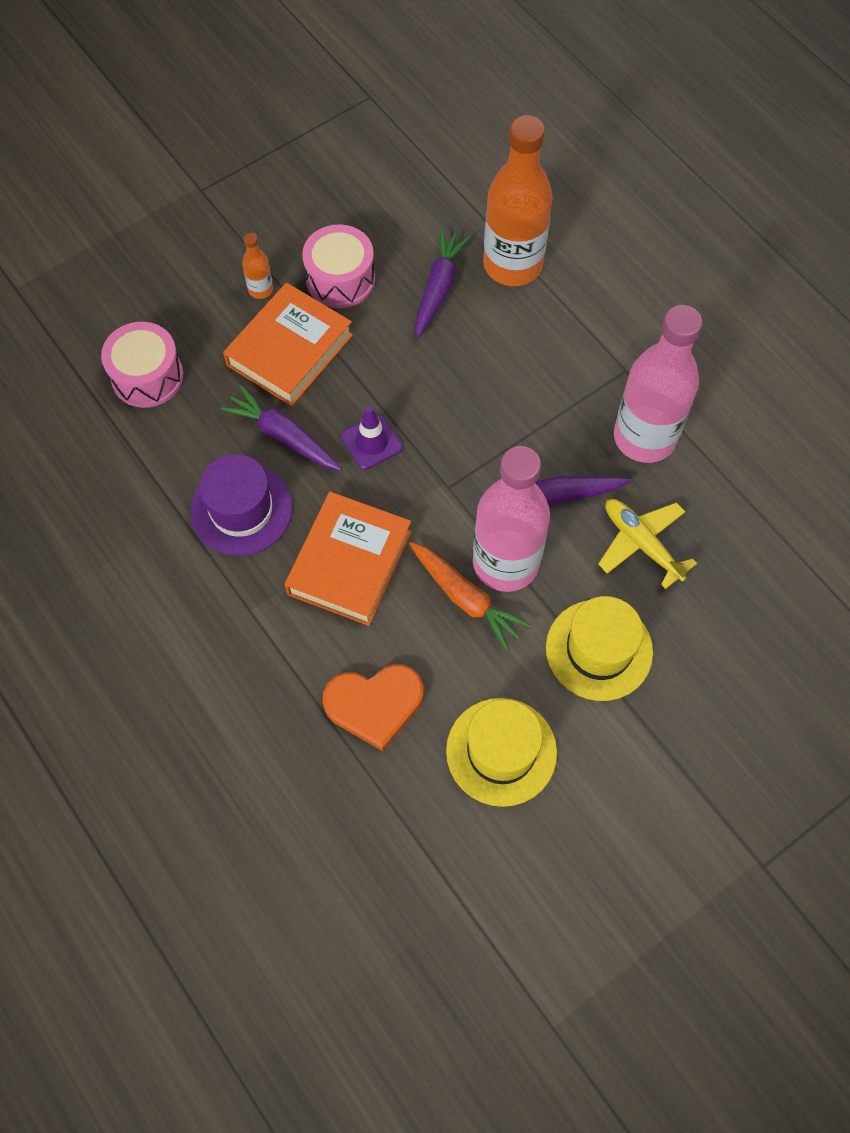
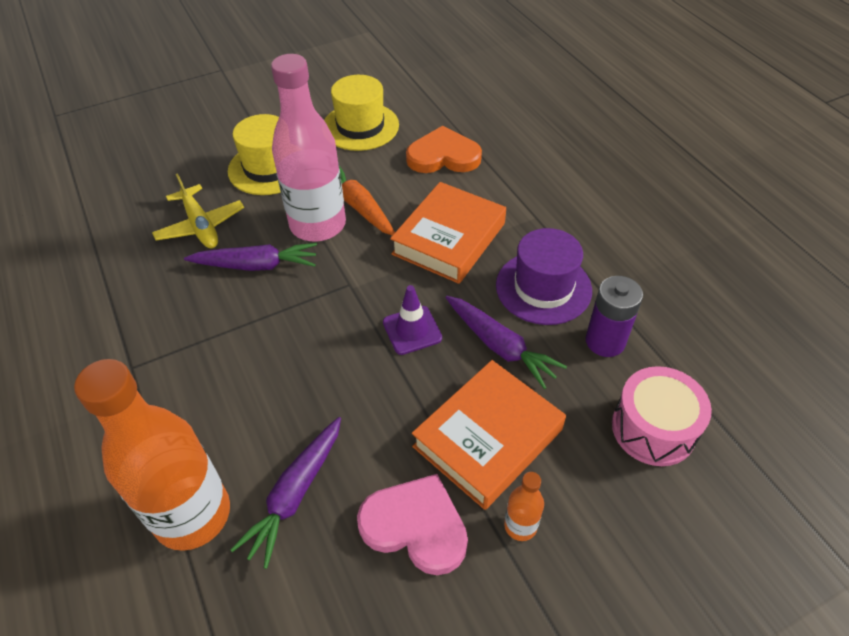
camera: 170 degrees left, 15 degrees down
pink drum [302,224,375,308] -> pink heart [357,474,468,575]
pink bottle [614,305,702,463] -> none
none -> purple battery [585,276,643,357]

